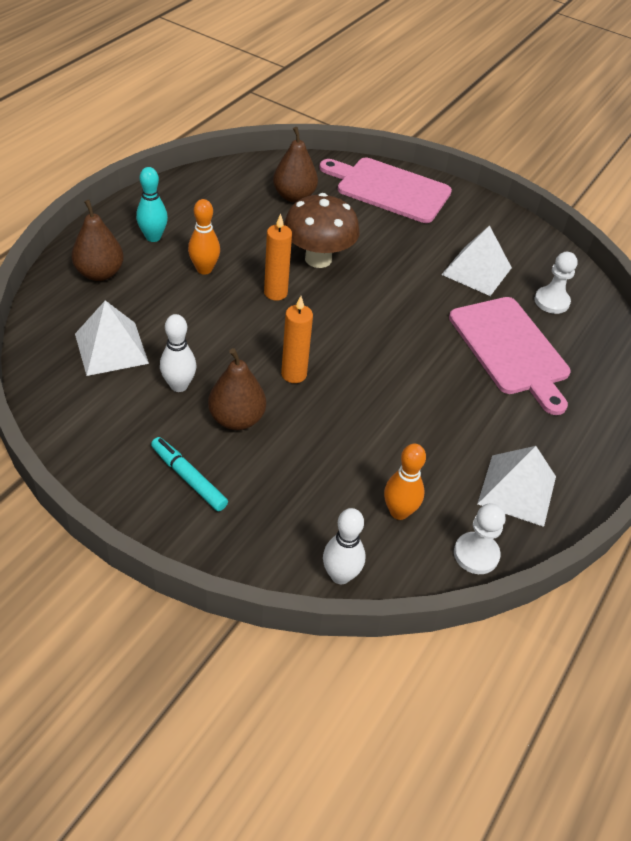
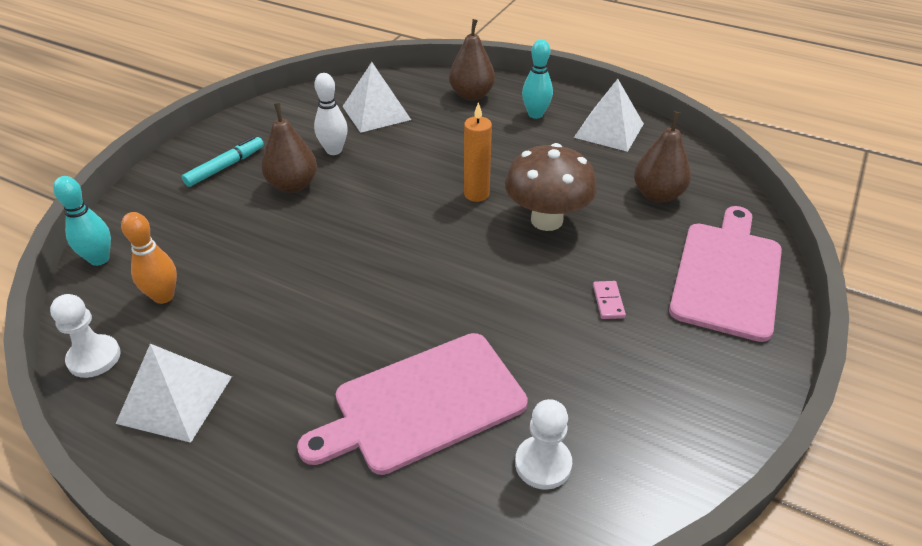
camera: 90 degrees right, 5 degrees down
orange bowling pin [188,199,220,275] -> none
orange candle [281,296,313,383] -> none
white bowling pin [323,508,365,584] -> turquoise bowling pin [53,176,111,266]
white pyramid [441,225,512,296] -> white pyramid moved to [574,79,644,152]
none -> pink domino [593,281,626,319]

